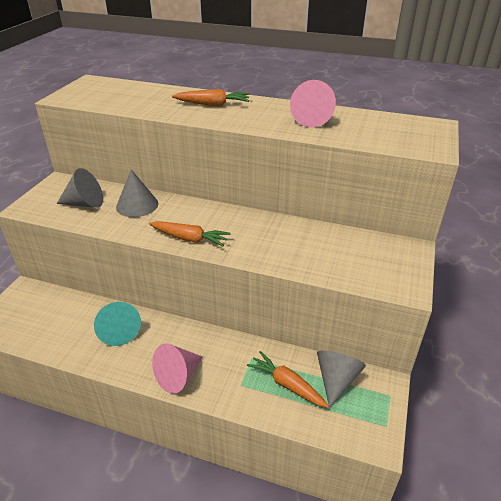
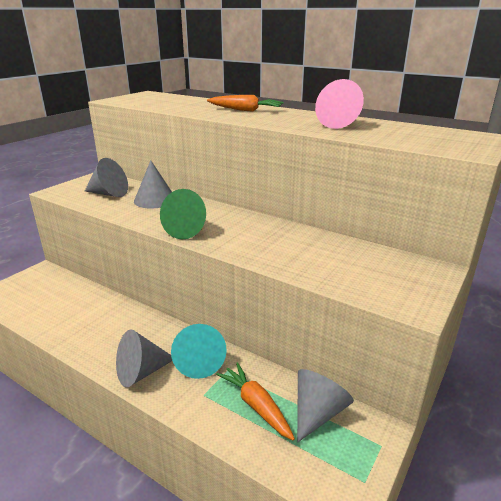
camera: 15 degrees right, 10 degrees down
turquoise cone [94,302,141,346] -> turquoise cone moved to [171,324,227,379]
orange carrot [149,221,231,246] -> green cone [160,189,206,239]
pink cone [152,343,203,394] -> grey cone [116,329,172,387]

